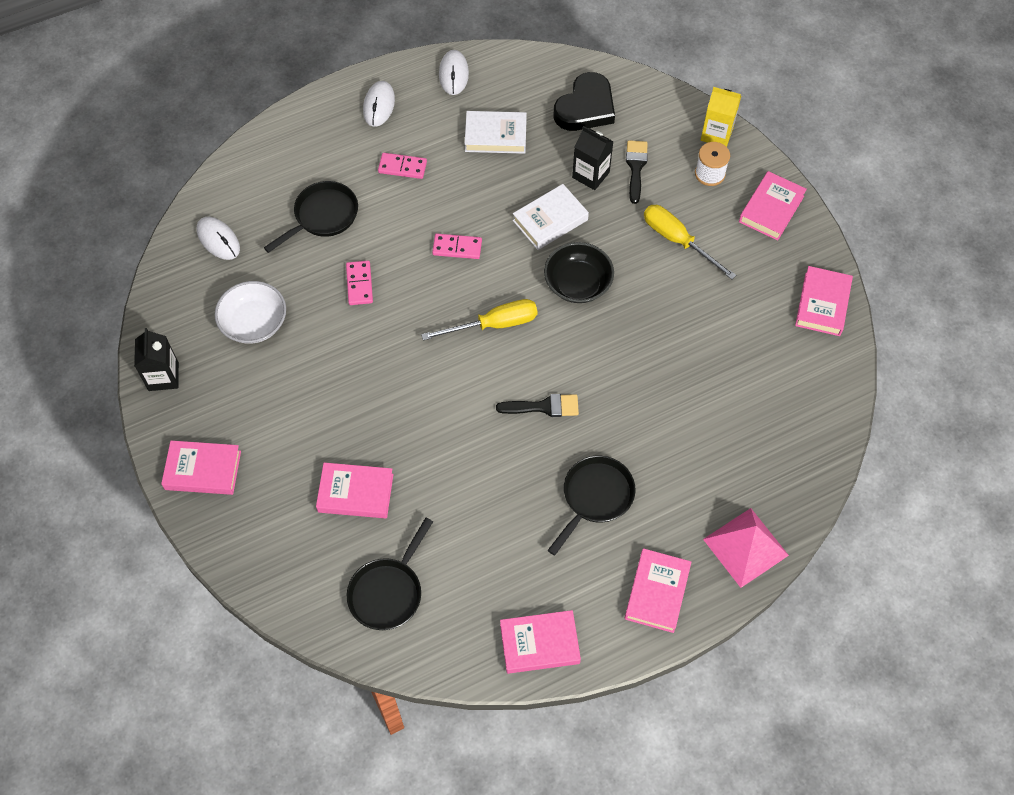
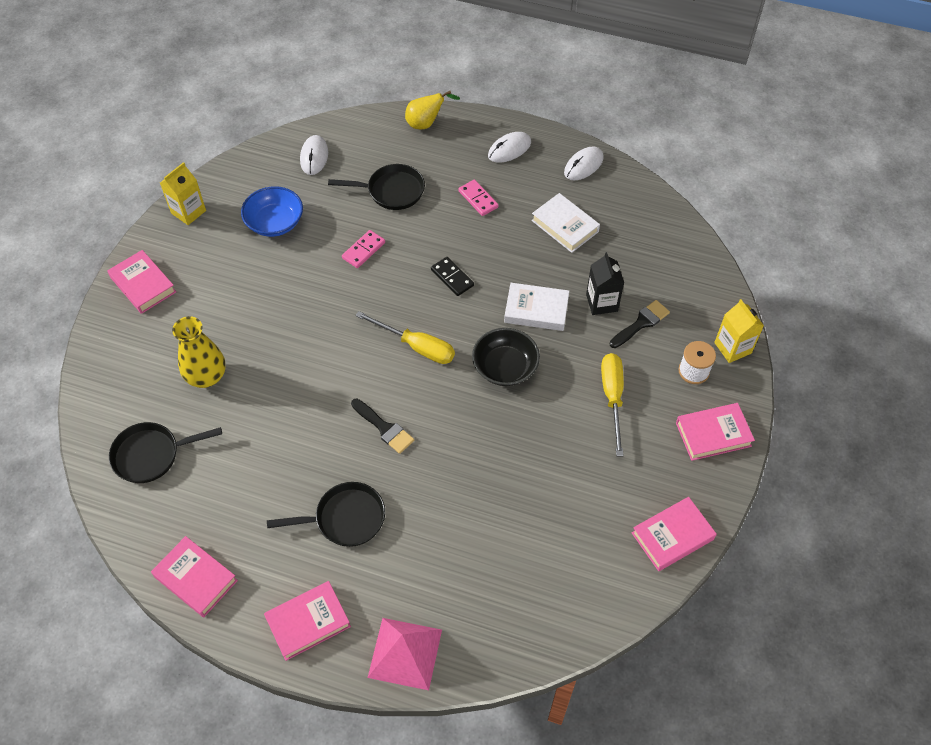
camera: 45 degrees right, 5 degrees down
black carton [134,328,179,391] -> yellow carton [160,162,206,225]
white bowl [215,281,286,344] -> blue bowl [241,186,303,237]
pink book [316,463,393,519] -> yellow vase [172,316,225,388]
pink domino [432,234,482,259] -> black domino [431,257,474,296]
black heart [554,72,615,131] -> none
none -> yellow pear [405,91,460,129]

